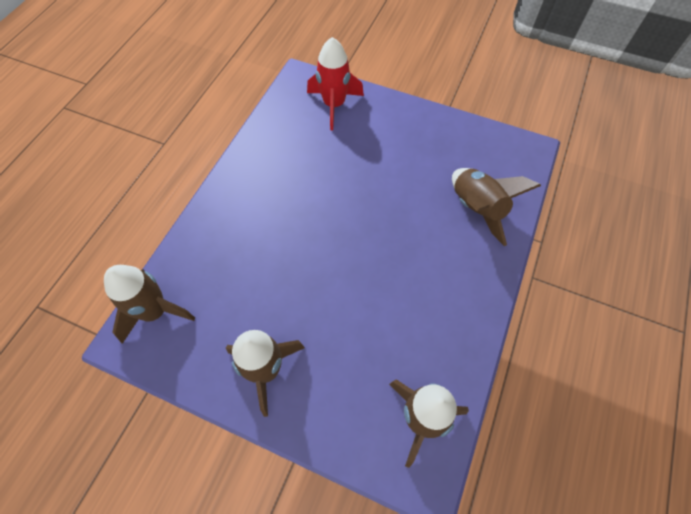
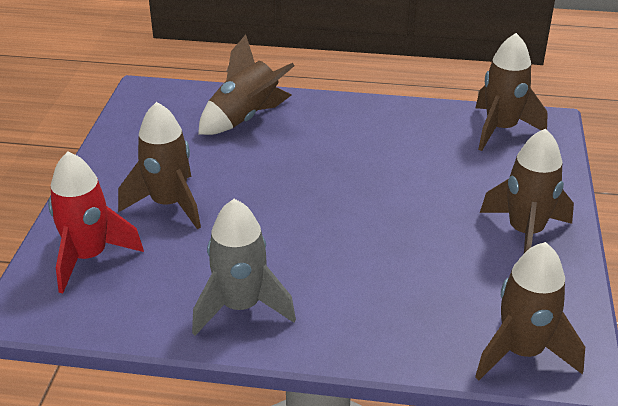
camera: 105 degrees left, 25 degrees down
none -> brown rocket [118,102,201,229]
none -> grey rocket [192,199,296,336]

